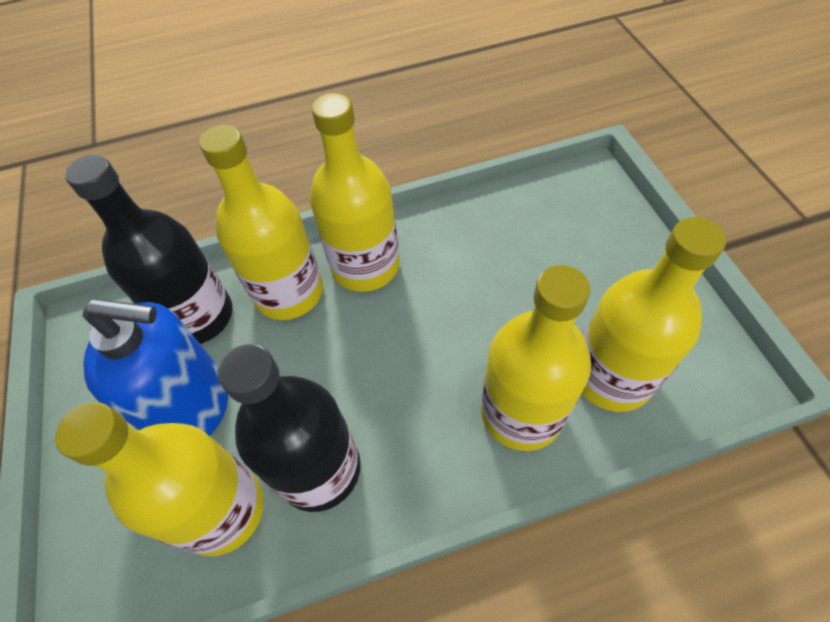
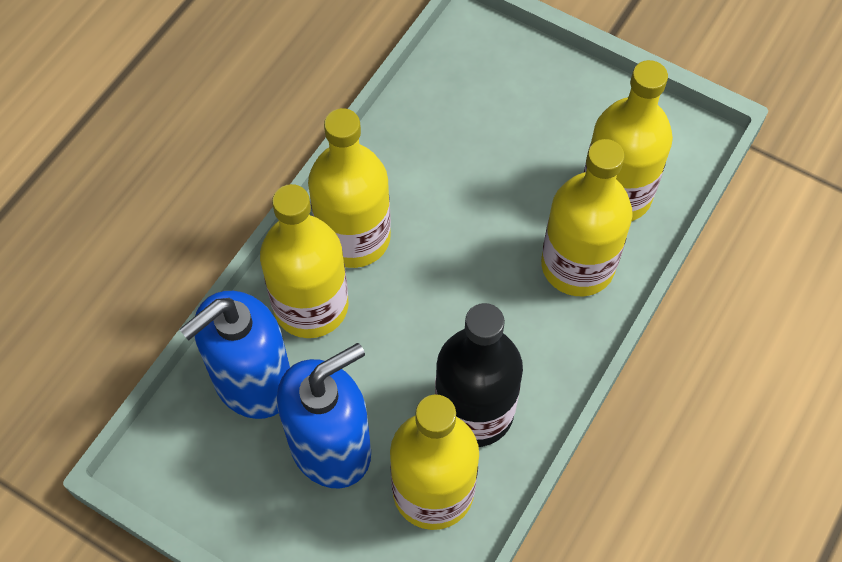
camera: 45 degrees left, 5 degrees up
black bottle [65,155,232,344] -> blue soap dispenser [179,291,290,419]

